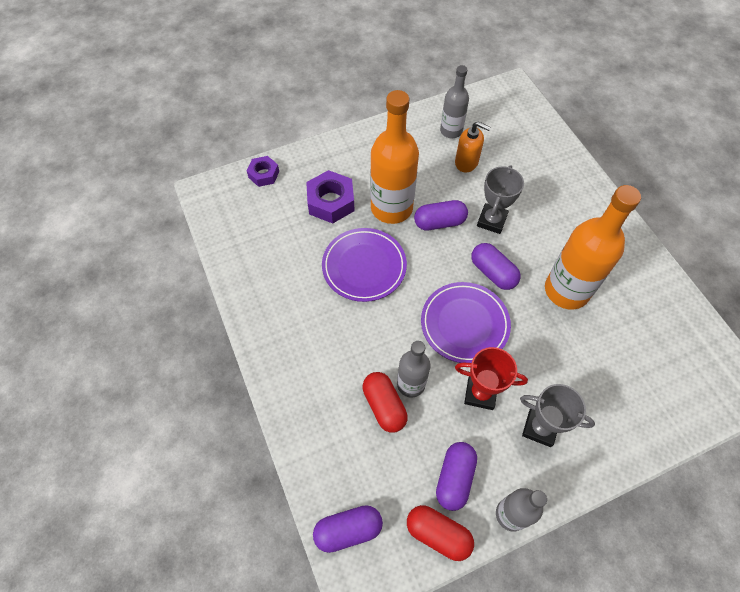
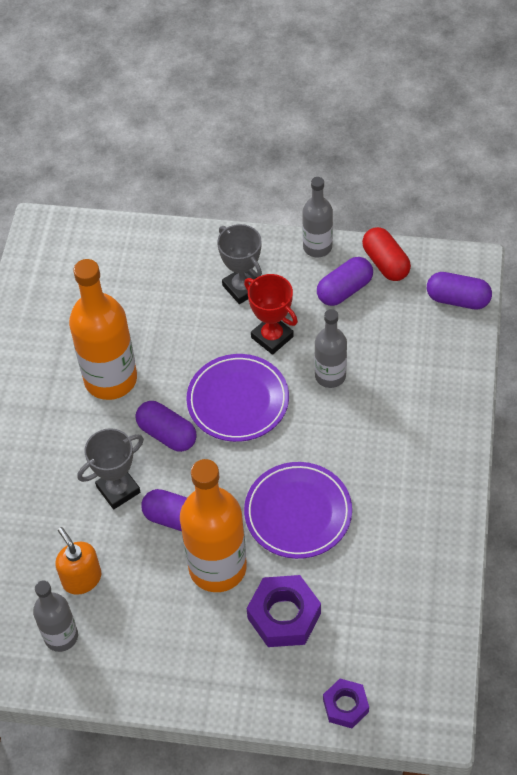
camera: 145 degrees left, 5 degrees down
red capsule [362,372,408,433] -> none
purple capsule [471,243,521,290] -> purple capsule turned 45 degrees counterclockwise [135,401,197,452]

